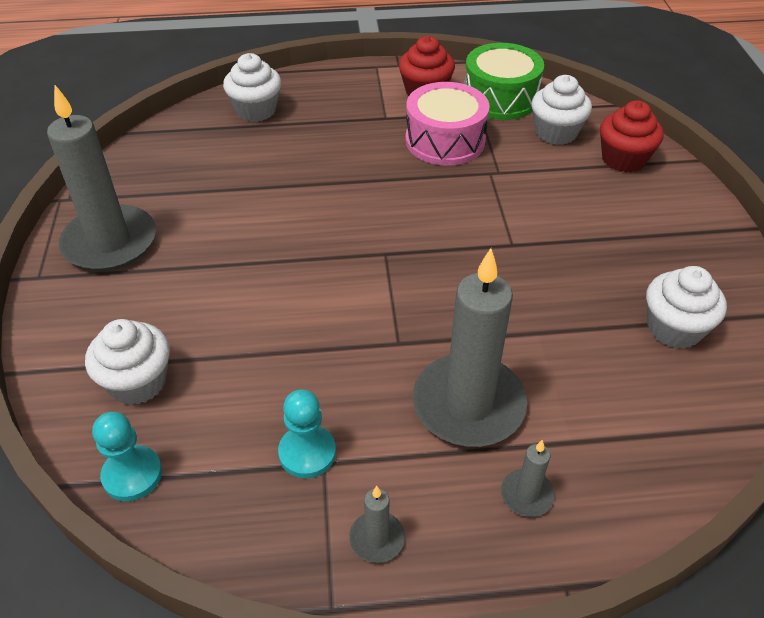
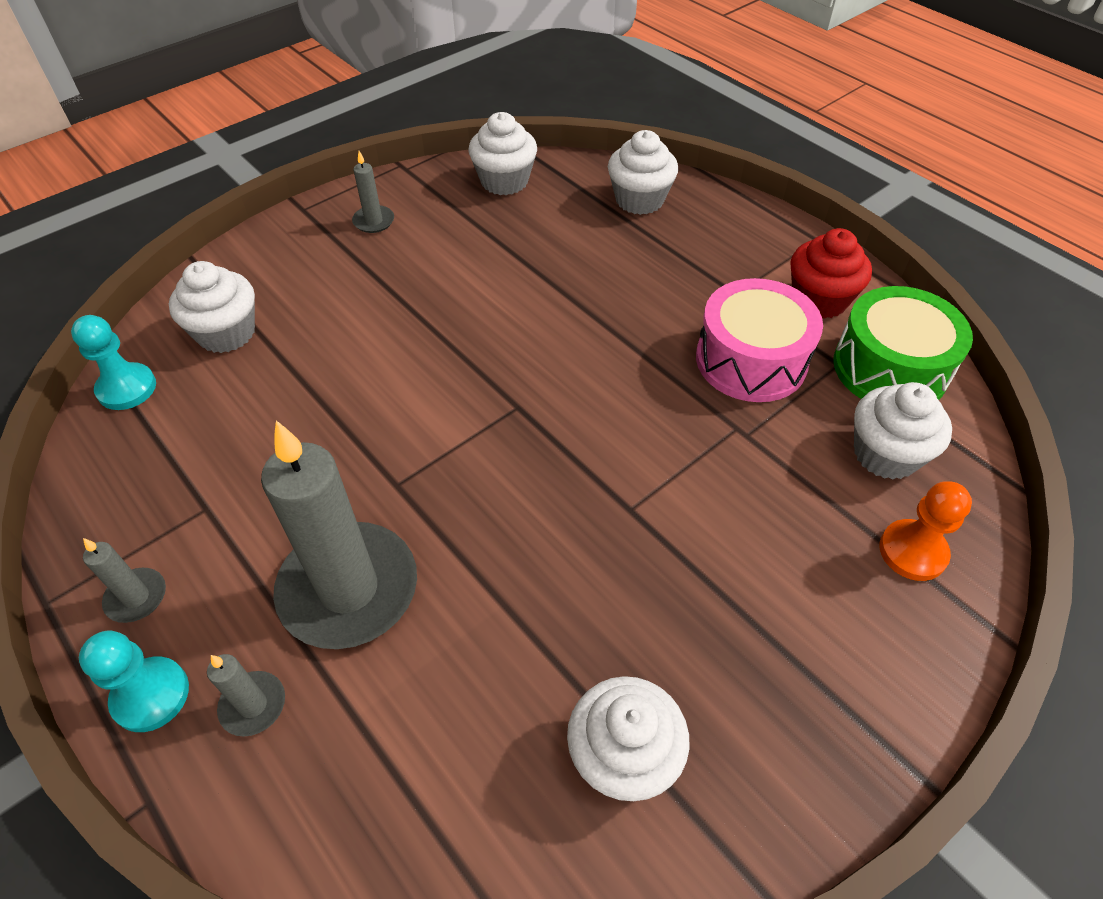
camera: 55 degrees right, 5 degrees up
grey candle [47,85,156,271] -> grey candle [352,151,394,233], size x0.43
turquoise pawn [278,389,336,478] -> turquoise pawn moved to [79,631,189,732]
red cupcake [600,100,664,173] -> orange pawn [879,481,972,581]
none -> white cupcake [468,112,537,195]

